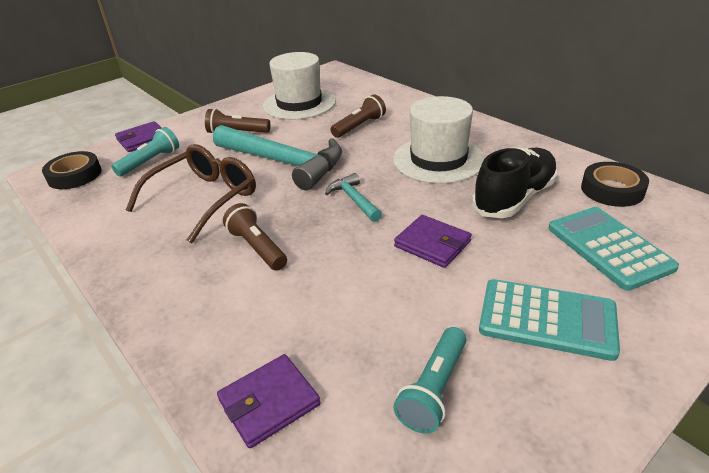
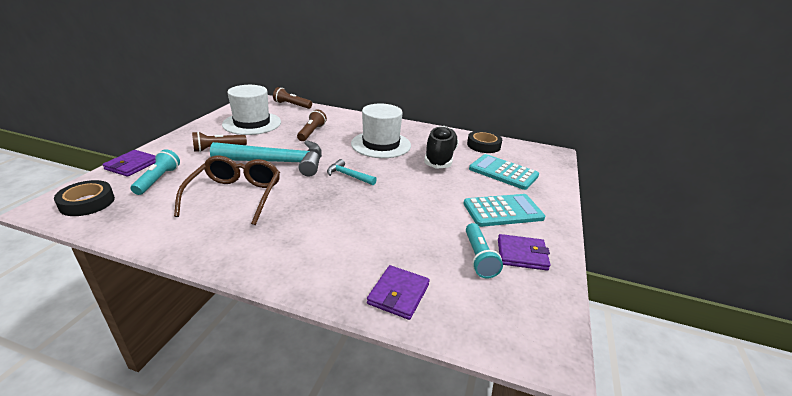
camera: 35 degrees left, 5 degrees down
brown flashlight [223,203,287,270] -> brown flashlight moved to [273,87,312,109]
purple wallet [394,215,472,268] -> purple wallet moved to [498,234,550,271]

